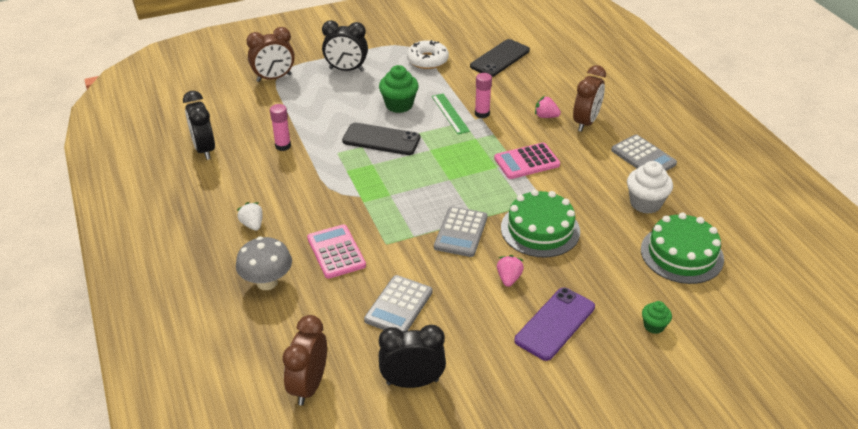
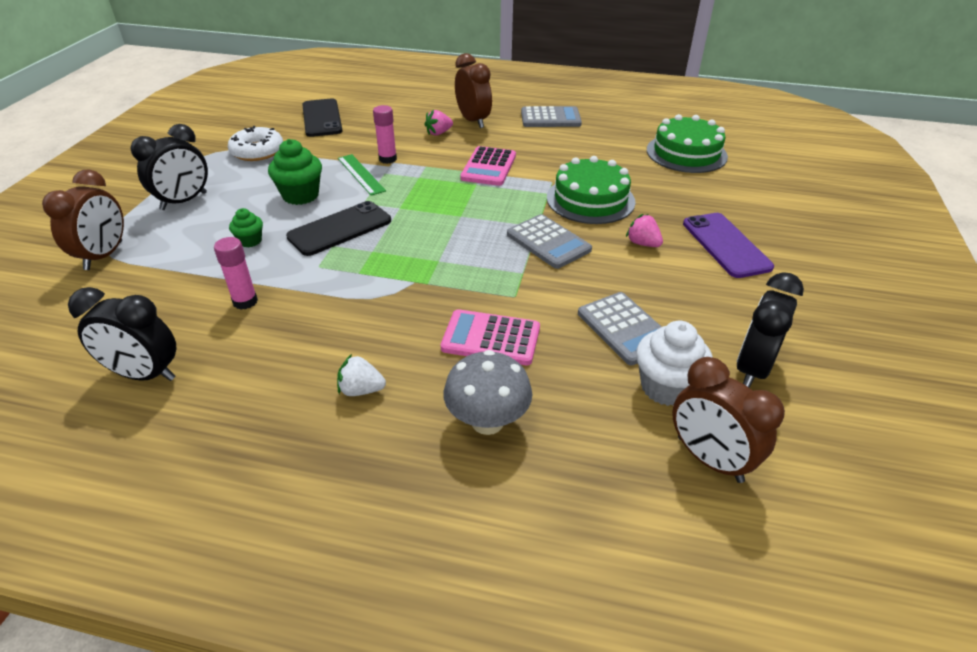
camera: 55 degrees left, 0 degrees up
green ruler [432,94,470,134] -> green ruler turned 45 degrees clockwise [338,154,386,196]
white cupcake [627,161,673,214] -> white cupcake moved to [636,321,713,406]
green cupcake [642,301,672,334] -> green cupcake moved to [229,208,263,247]

